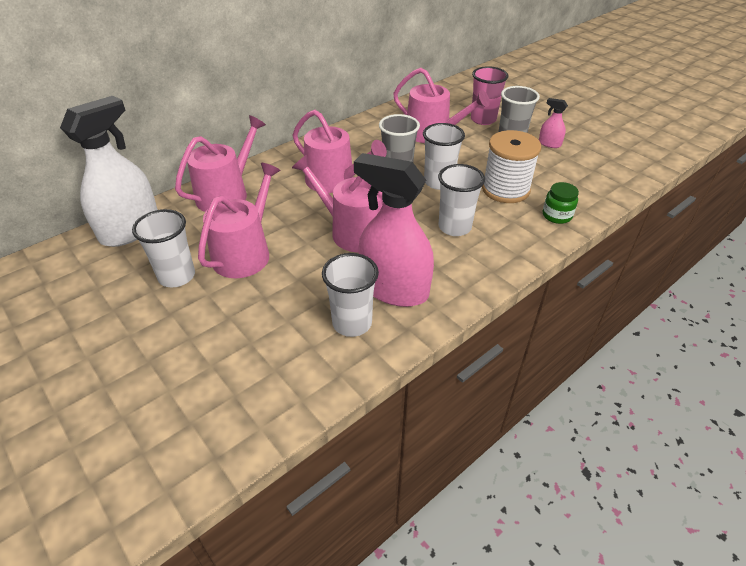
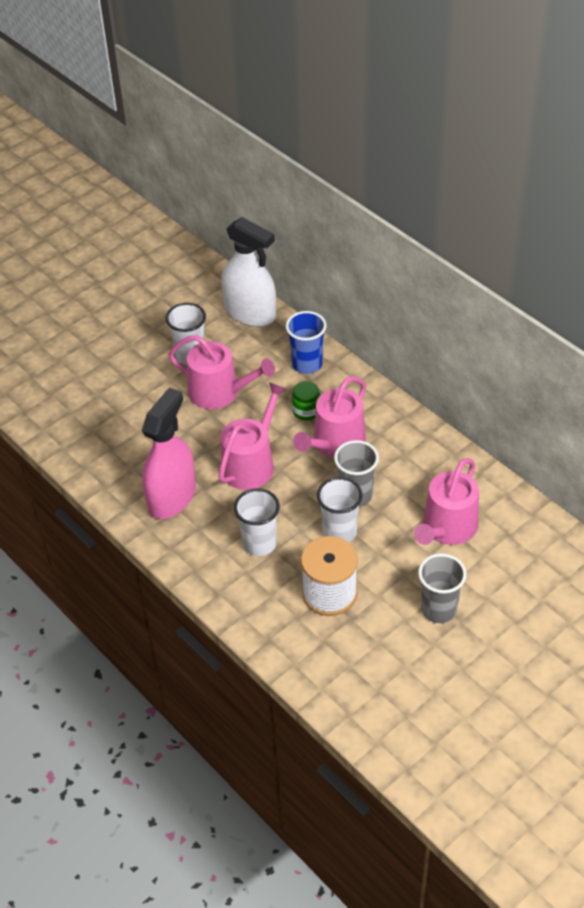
camera: 90 degrees right, 5 degrees up
pink watering can [175,115,266,212] -> blue cup [286,311,327,374]
white cup [322,253,379,337] -> none
pink cup [471,66,508,125] -> none
pink spray bottle [539,98,568,148] -> none
green jar [543,182,579,224] -> green jar moved to [292,381,321,420]

